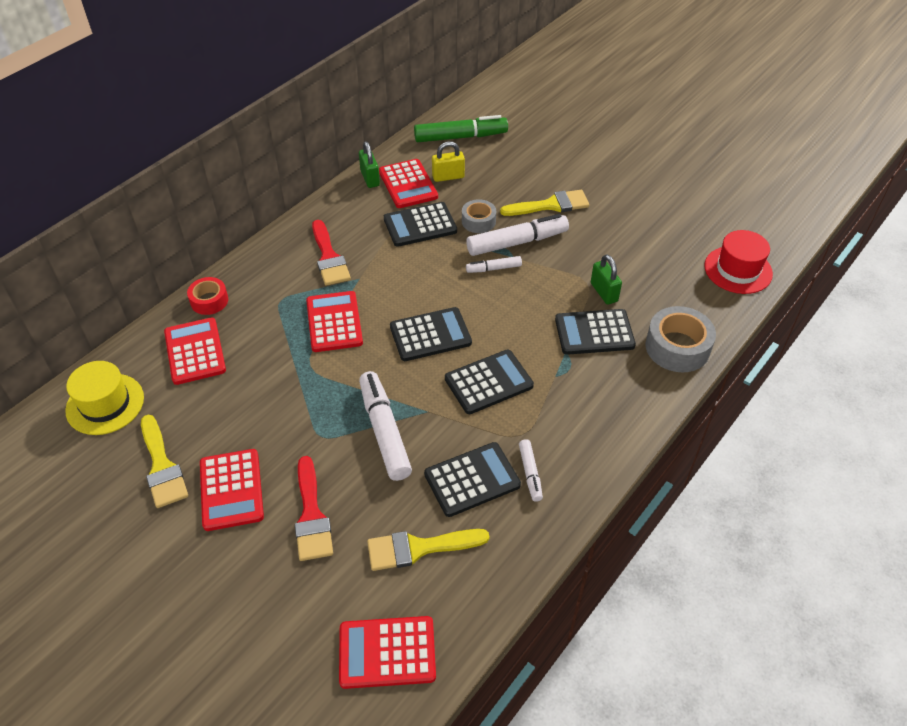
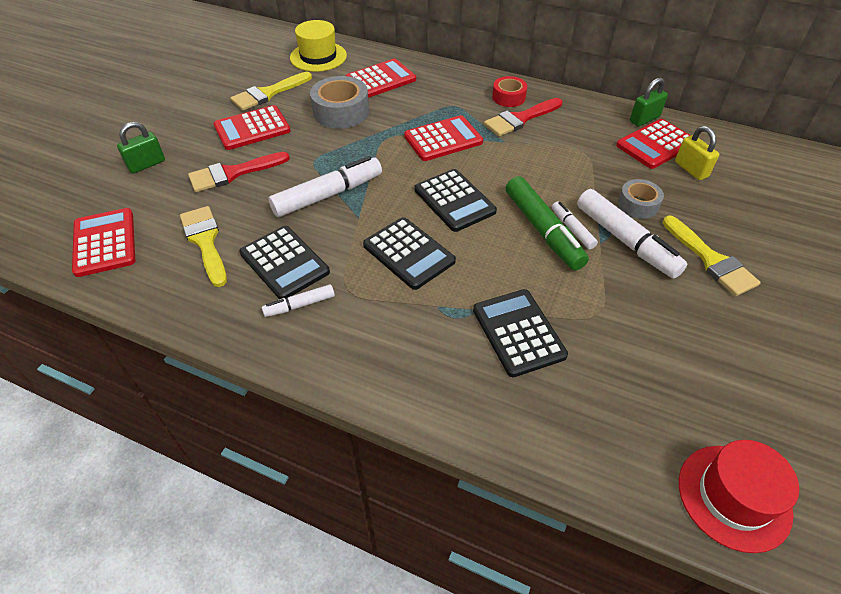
camera: 75 degrees right, 0 degrees up
red tape [187,277,228,315] -> red tape moved to [492,76,527,107]
black calculator [384,202,457,247] -> none
green marker [414,115,508,142] -> green marker moved to [506,176,589,270]
green padlock [591,254,622,305] -> green padlock moved to [117,122,165,173]
grey tape [646,306,716,372] -> grey tape moved to [310,76,369,129]

